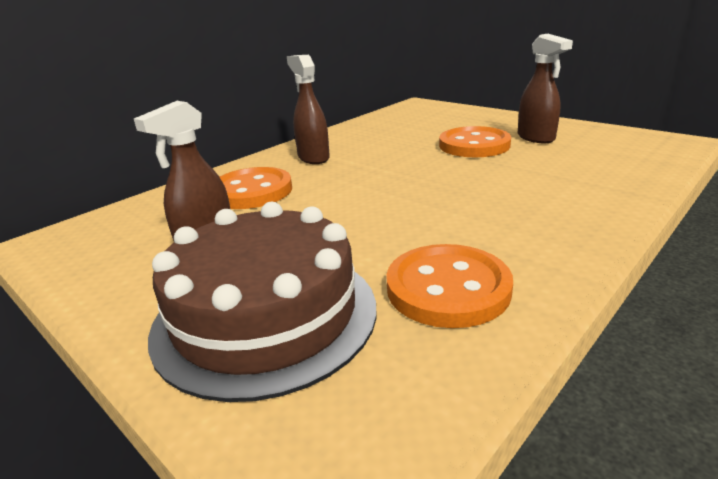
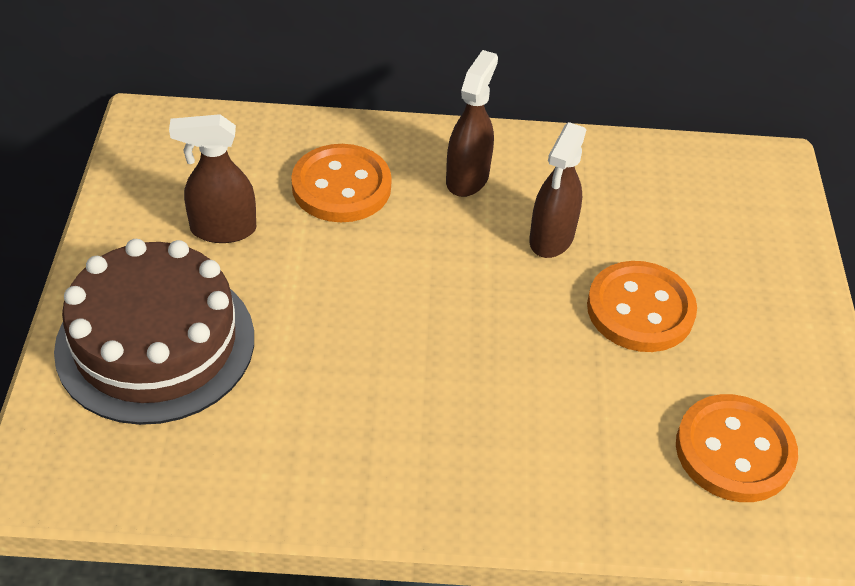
camera: 45 degrees right, 20 degrees up
orange button [386,244,513,328] -> orange button moved to [676,394,798,502]
brown spray bottle [518,34,573,143] -> brown spray bottle moved to [529,122,587,258]

